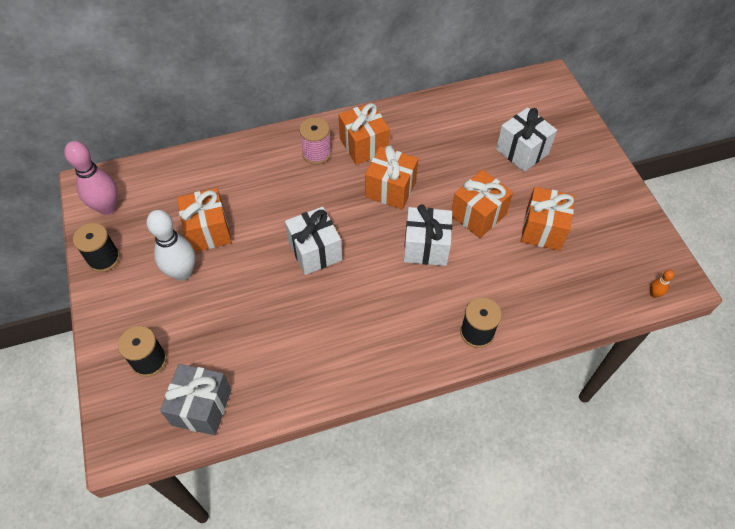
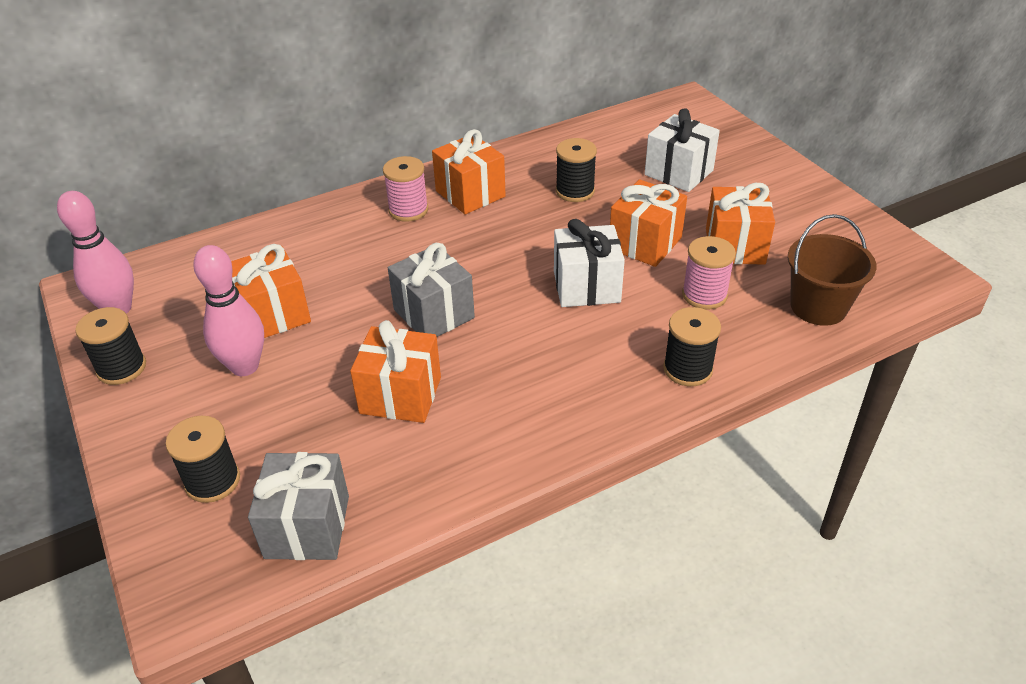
camera: 10 degrees left, 15 degrees down
white bowling pin [147,210,195,281] -> pink bowling pin [193,245,264,376]
white gift [285,207,342,275] -> grey gift [388,243,475,337]
orange gift [365,145,418,209] -> orange gift moved to [350,320,441,423]
orange bowling pin [650,270,674,298] -> none
none -> black spool [556,138,597,202]
none -> pink spool [682,236,736,309]
none -> brown bucket [788,214,877,326]

